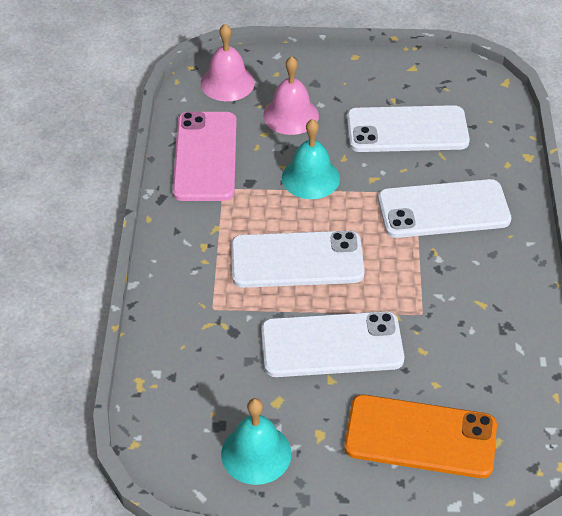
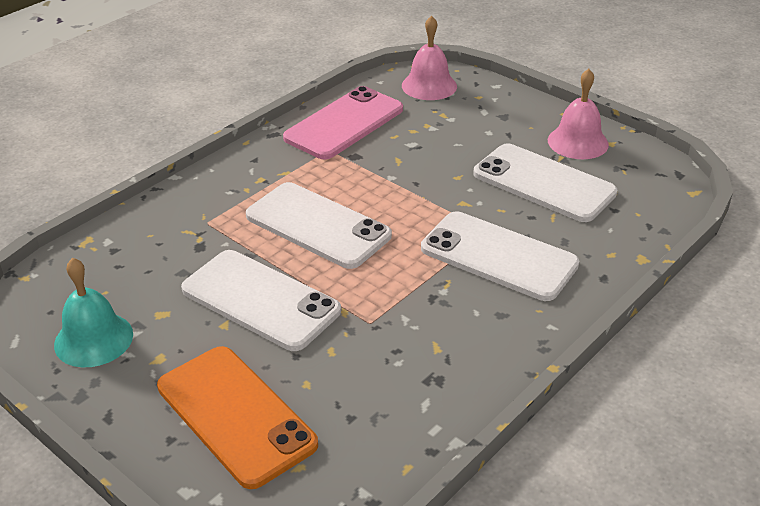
camera: 40 degrees right, 10 degrees down
pink bell [263,56,319,135] -> pink bell moved to [548,69,609,159]
turquoise bell [282,119,340,199] -> none

